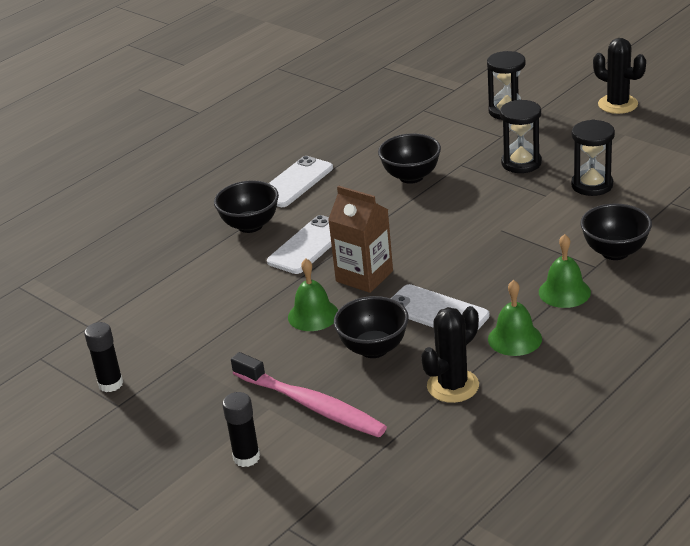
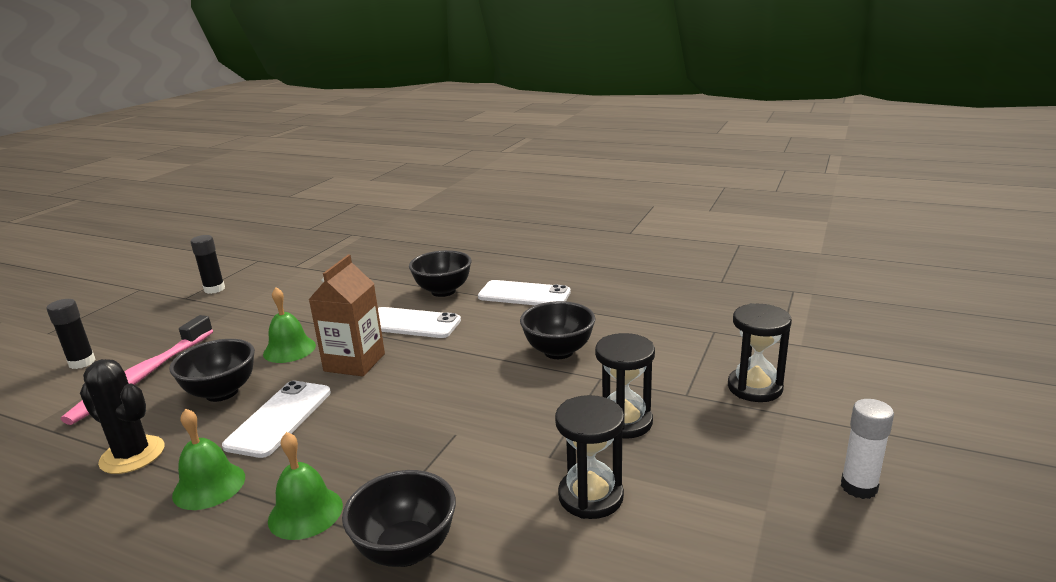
camera: 70 degrees right, 10 degrees down
black cactus [593,38,646,114] -> white glue stick [841,399,894,499]

